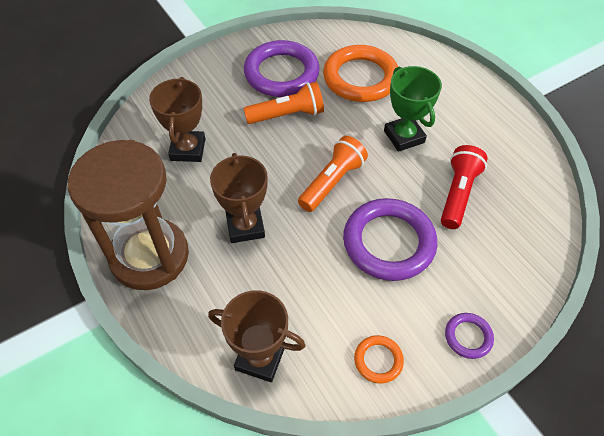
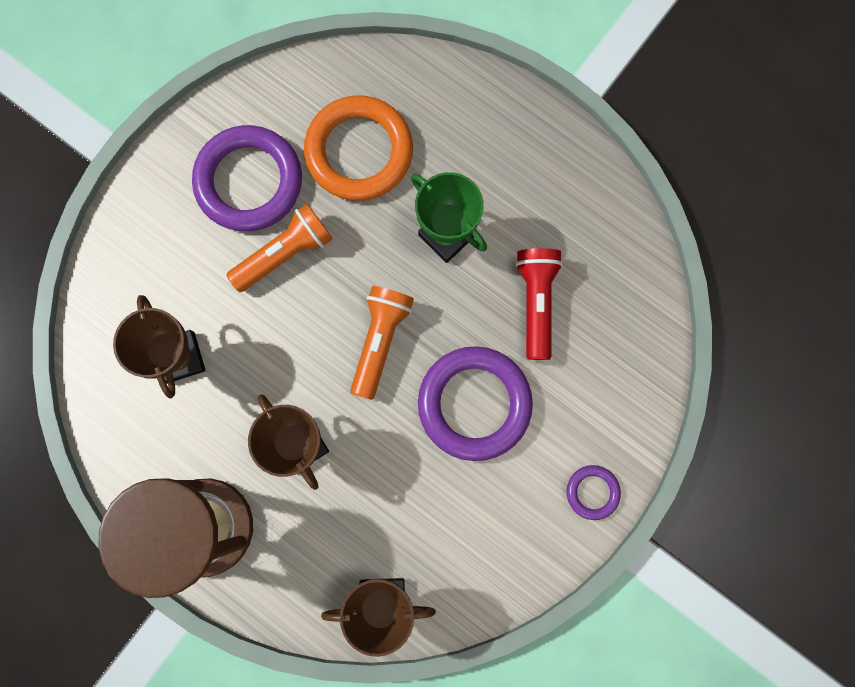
camera: 20 degrees left, 25 degrees up
orange ring [354,335,404,384] -> none

